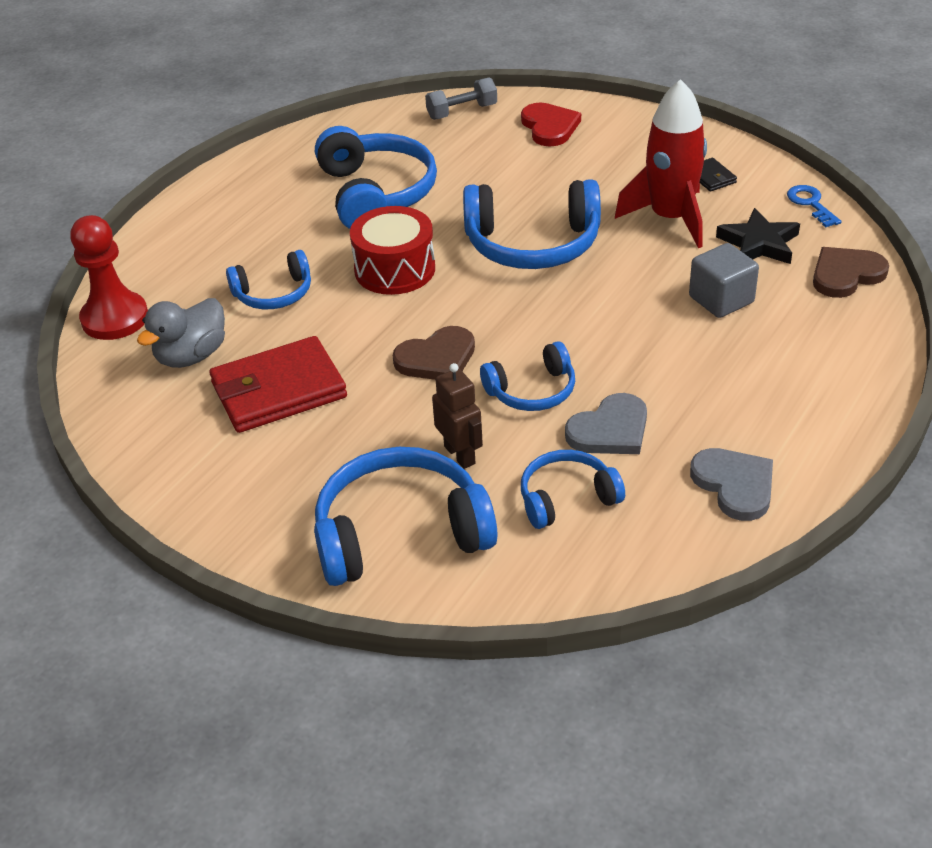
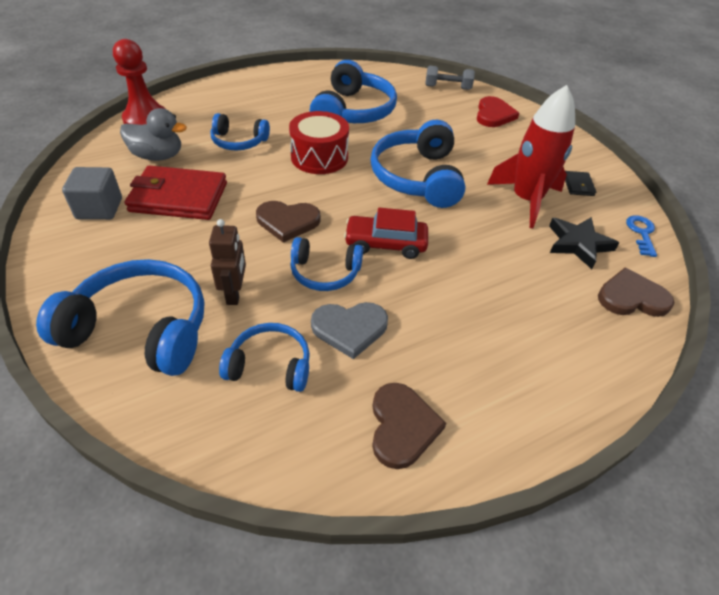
camera: 25 degrees right, 5 degrees up
grey duck [137,298,225,368] -> grey duck turned 150 degrees counterclockwise [120,108,187,161]
blue headphones [463,179,601,269] -> blue headphones turned 60 degrees clockwise [370,120,465,208]
grey cube [689,243,759,318] -> grey cube moved to [62,167,122,220]
grey heart [690,448,773,521] -> brown heart [372,383,446,469]
none -> red car [344,208,428,259]

